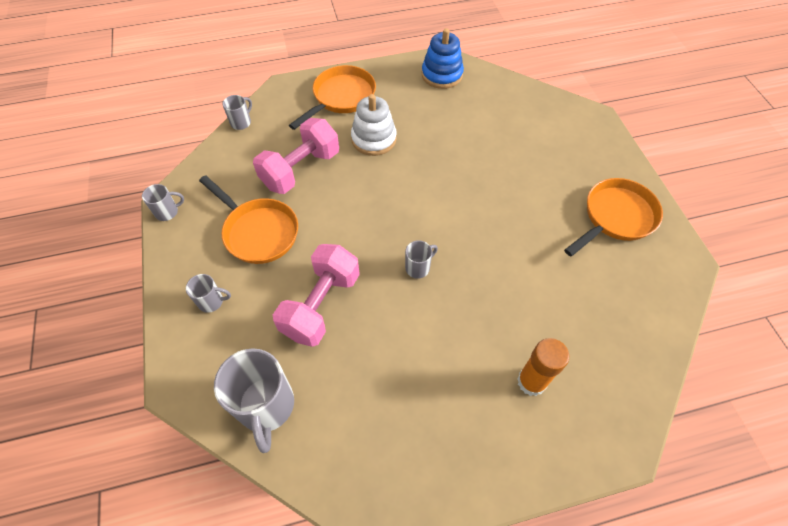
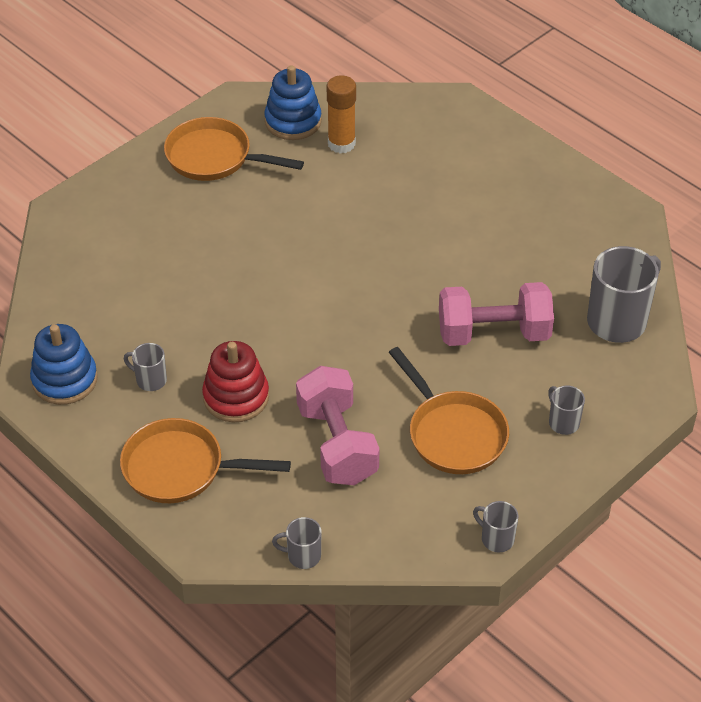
camera: 120 degrees left, 10 degrees down
orange pan [199,175,298,264] -> orange pan turned 135 degrees clockwise [389,347,509,474]
pink dumbbell [253,118,339,194] -> pink dumbbell turned 60 degrees clockwise [296,366,380,485]
white stacking toy [351,94,397,156] -> red stacking toy [202,341,269,422]
grey mug [405,240,438,279] -> grey mug moved to [124,343,167,391]
orange glue stick [517,338,569,396] -> orange glue stick moved to [327,75,356,154]
none -> blue stacking toy [264,65,322,140]

